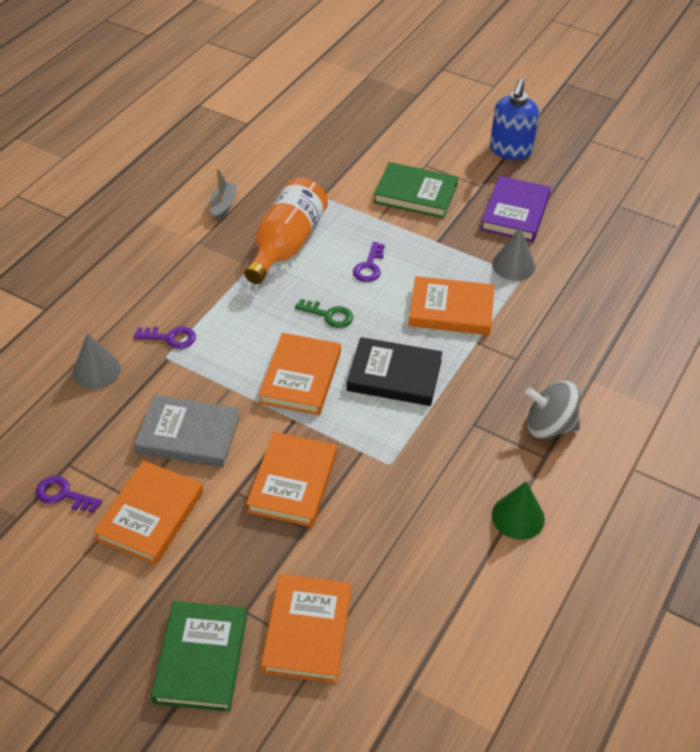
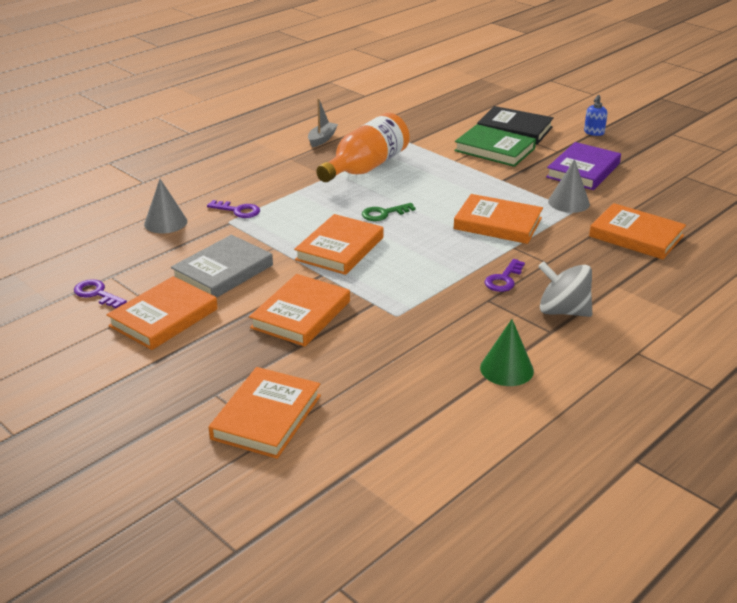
camera: 15 degrees right, 15 degrees down
grey book [134,395,240,467] -> grey book turned 75 degrees counterclockwise [171,235,273,298]
green book [151,601,247,712] -> none
green key [295,299,353,328] -> green key turned 120 degrees clockwise [362,203,416,221]
black book [347,337,443,406] -> black book moved to [477,106,554,145]
purple key [353,242,385,282] -> purple key moved to [485,259,525,292]
blue soap dispenser [490,79,539,160] -> blue soap dispenser [584,95,608,136], size x0.52
none -> orange book [589,203,686,260]

